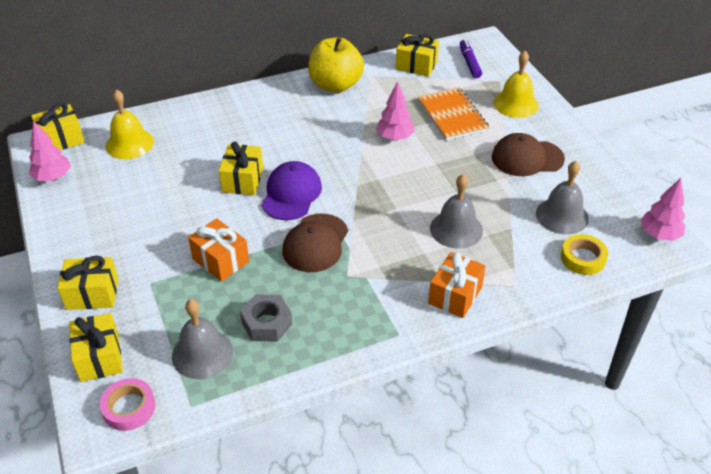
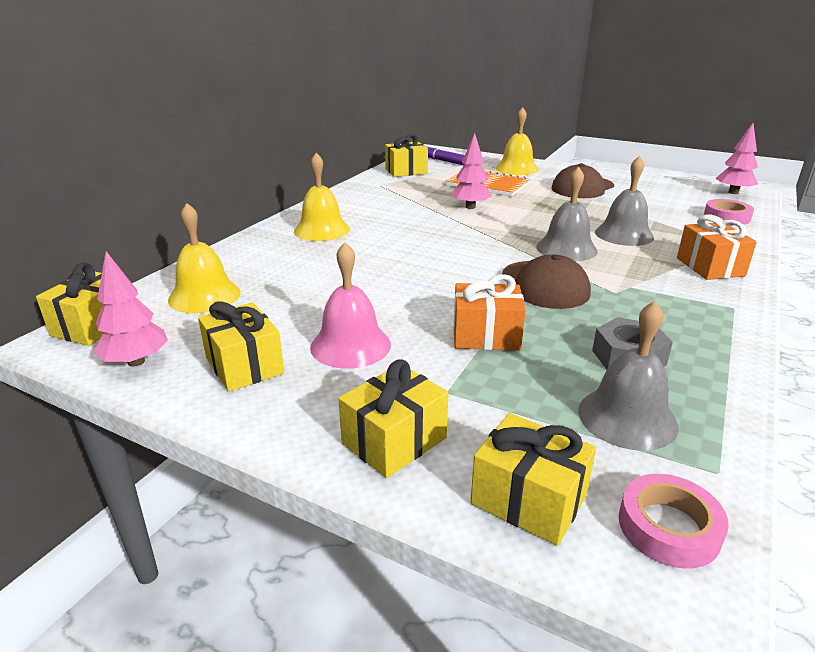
camera: 40 degrees left, 15 degrees down
yellow gift [219,142,263,195] -> yellow gift moved to [198,301,284,392]
purple cap [261,161,322,220] -> none
yellow apple [308,37,364,93] -> none
grey bell [536,161,589,234] -> grey bell moved to [536,167,598,261]
yellow tape [561,234,608,275] -> pink tape [704,199,754,225]
none -> yellow bell [294,153,350,241]
none -> pink bell [310,242,391,369]

